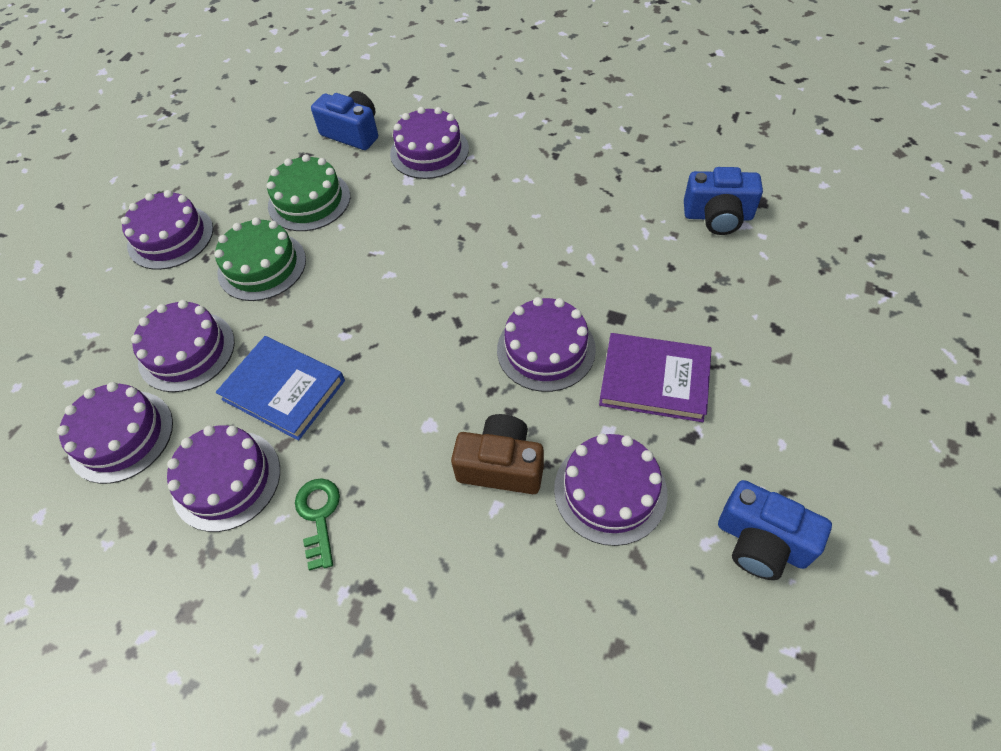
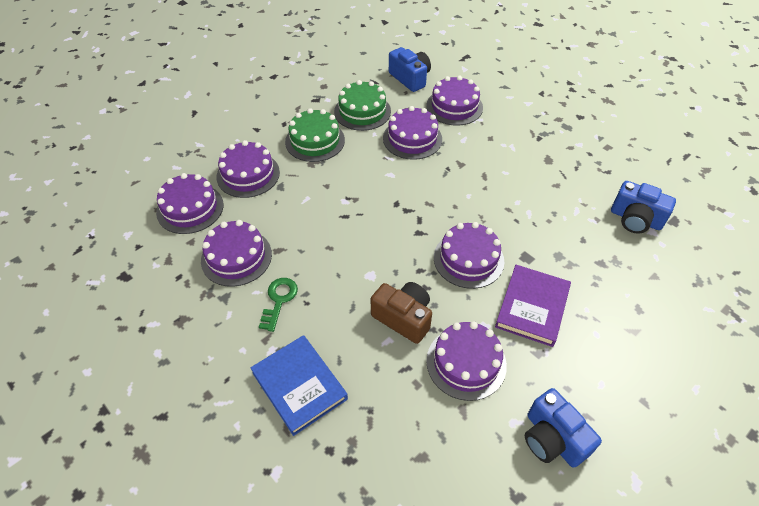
camera: 20 degrees right, 5 degrees down
purple cake [121,190,213,270] -> purple cake moved to [383,106,442,160]
blue book [216,336,345,441] -> blue book moved to [250,335,348,436]
purple book [599,333,712,422] -> purple book turned 75 degrees clockwise [495,265,571,347]

